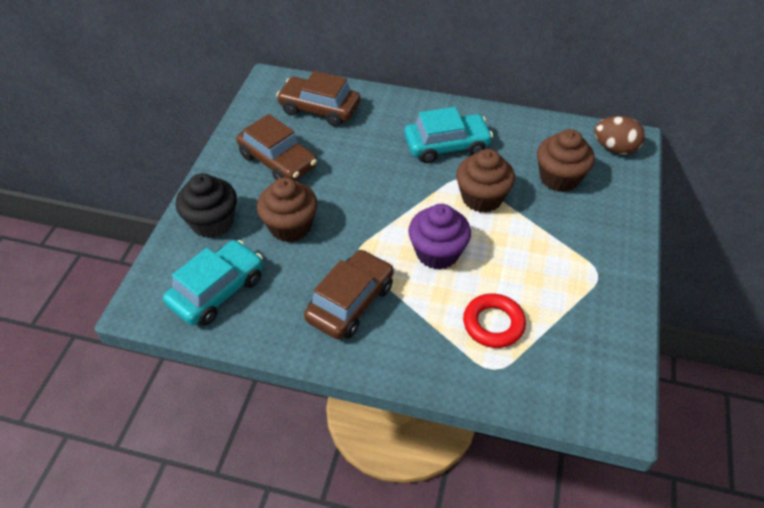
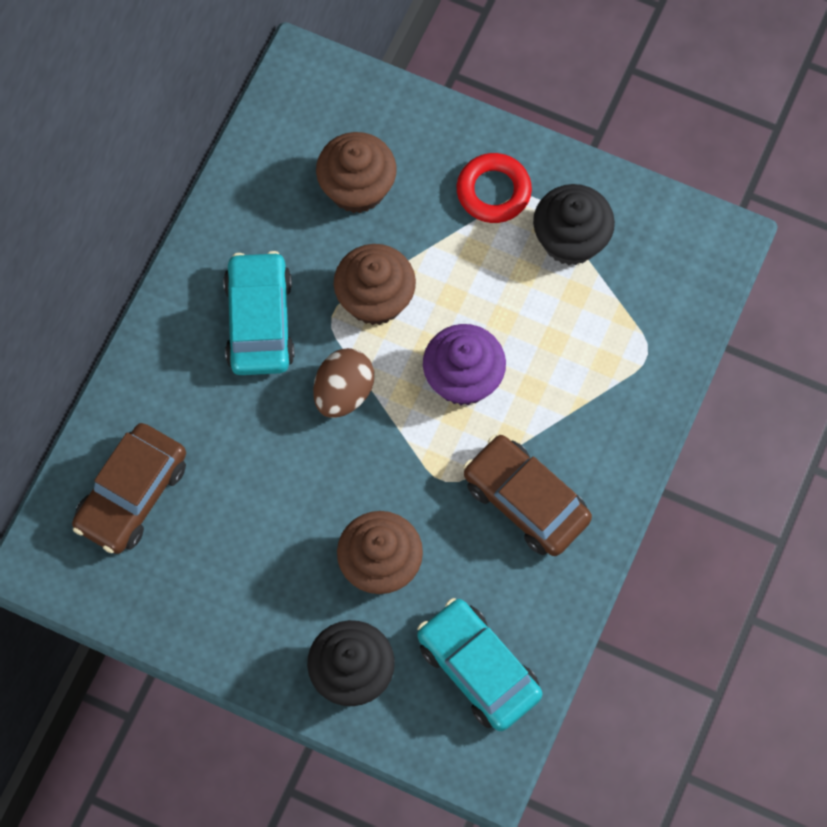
camera: 80 degrees left, 20 degrees up
brown car [237,114,317,181] -> none
red ring [463,293,526,348] -> red ring moved to [457,153,532,223]
brown egg [594,116,645,154] -> brown egg moved to [313,348,374,418]
none -> black cupcake [533,184,615,265]

